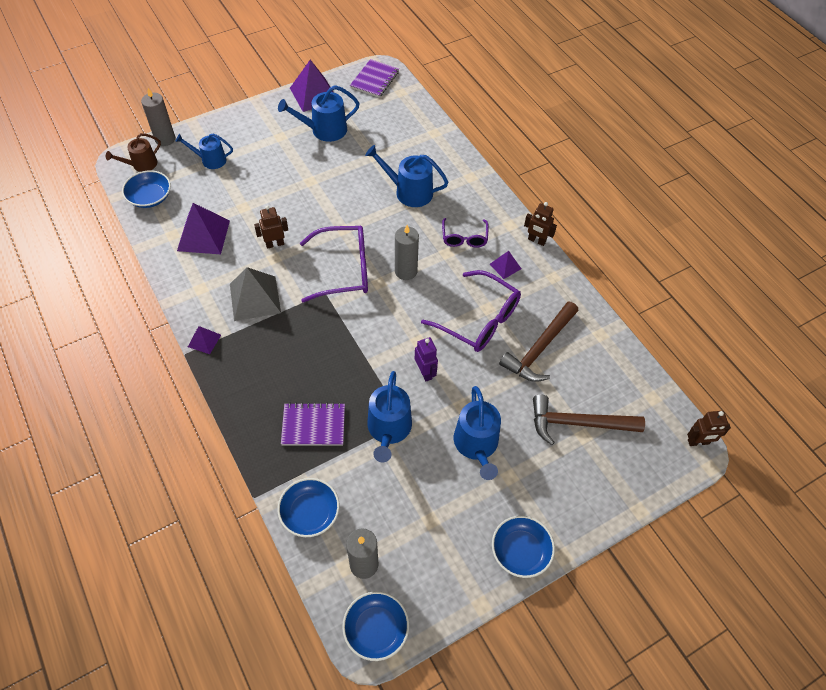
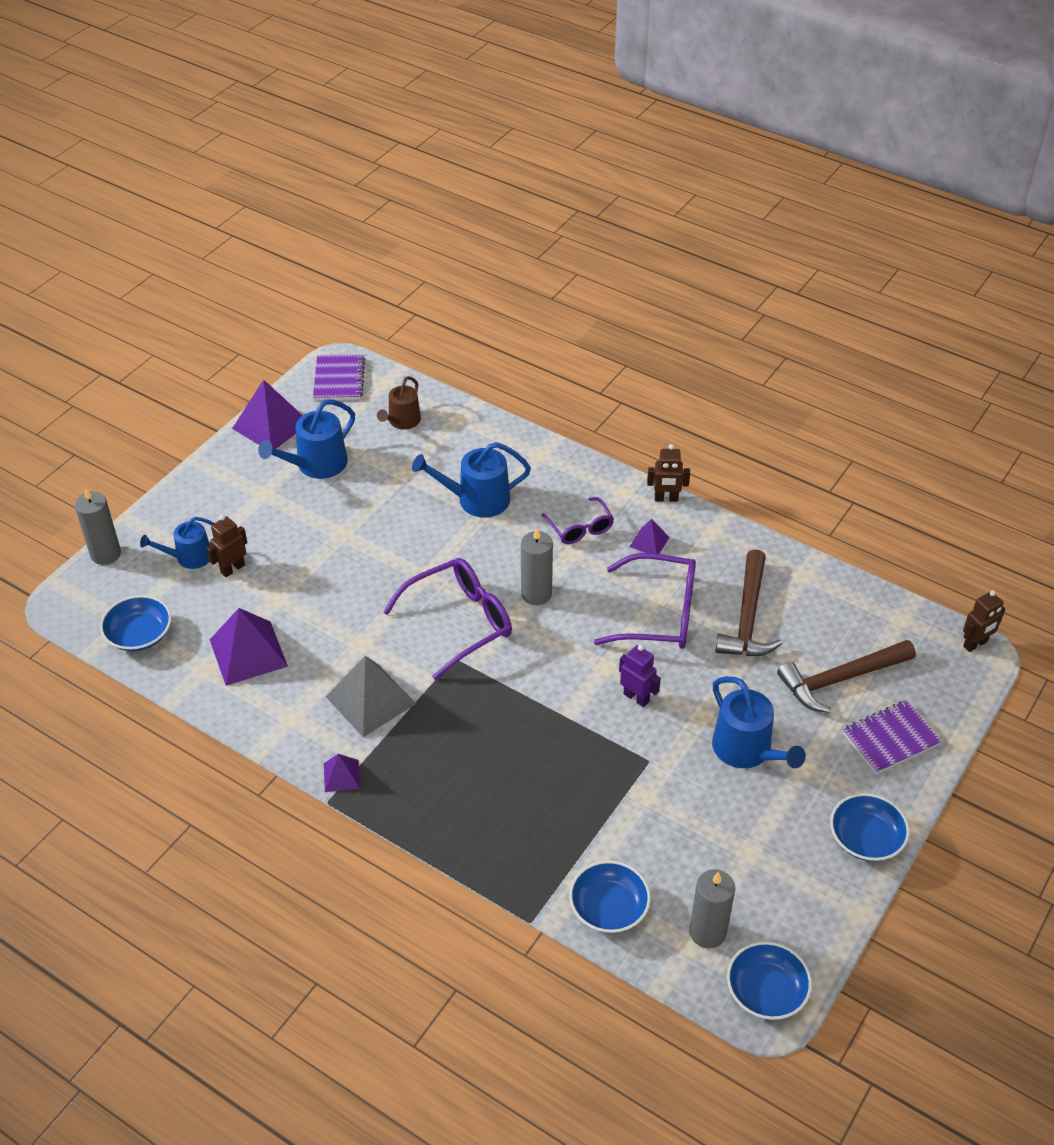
camera: 25 degrees left, 10 degrees down
brown watering can [106,133,161,172] -> brown watering can moved to [377,376,421,429]
brown robot [254,205,288,249] -> brown robot moved to [206,515,247,577]
purple notebook [281,402,345,446] -> purple notebook moved to [842,700,942,774]
blue watering can [367,371,412,462] -> none

